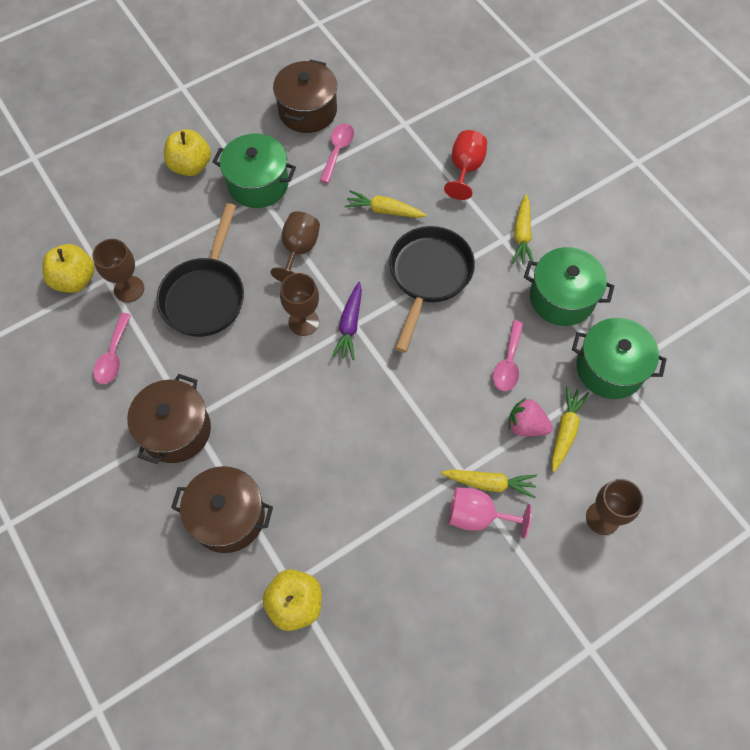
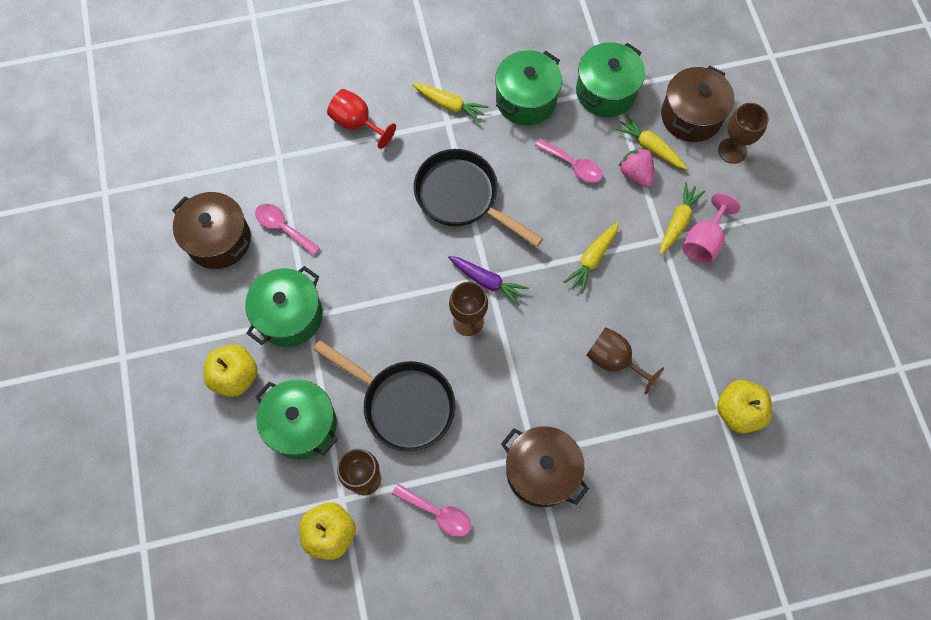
camera: 70 degrees left, 5 degrees up
brown pot [171,466,273,553] -> brown pot moved to [661,65,734,142]
brown goblet [270,211,320,282] -> brown goblet moved to [586,327,664,394]
yellow carrot [345,190,427,218] -> yellow carrot moved to [564,222,619,294]
pink strawberry [508,397,553,436] -> pink strawberry turned 105 degrees clockwise [619,147,654,187]
none -> green pot [255,379,338,459]

